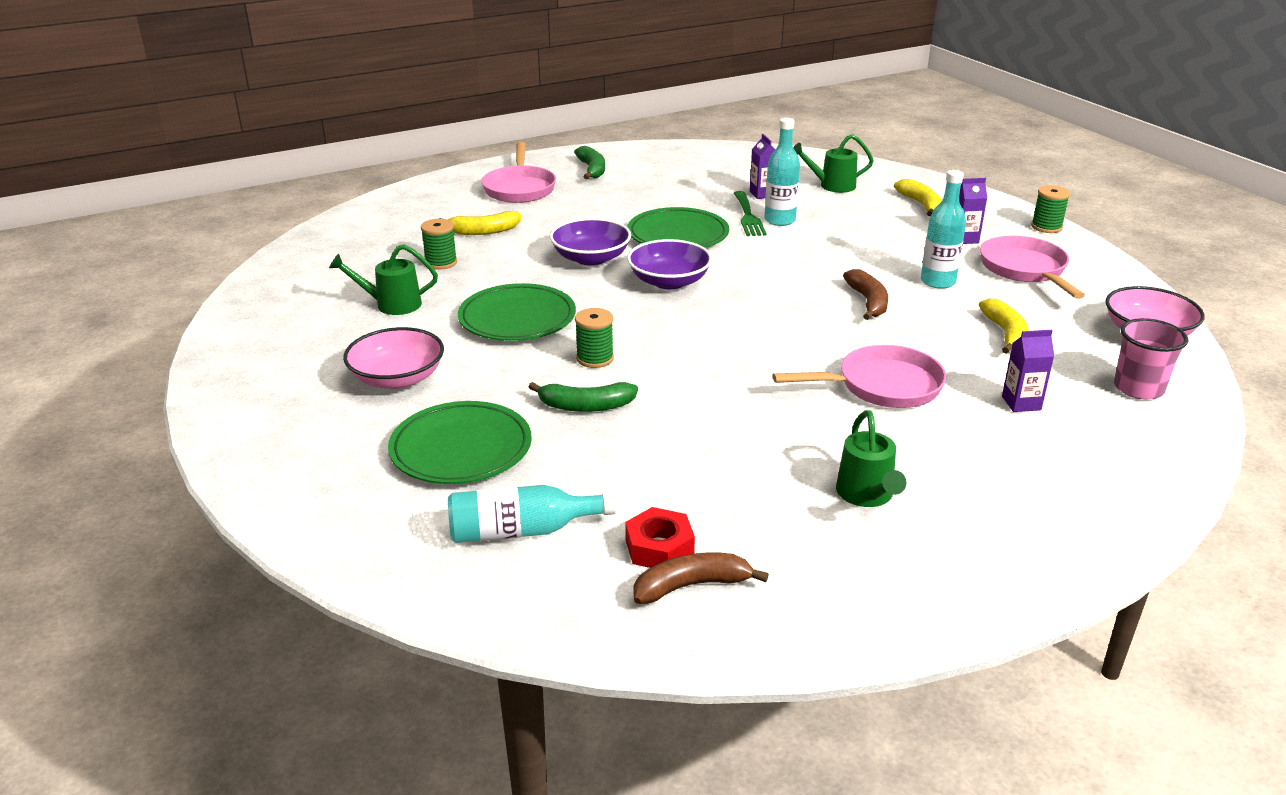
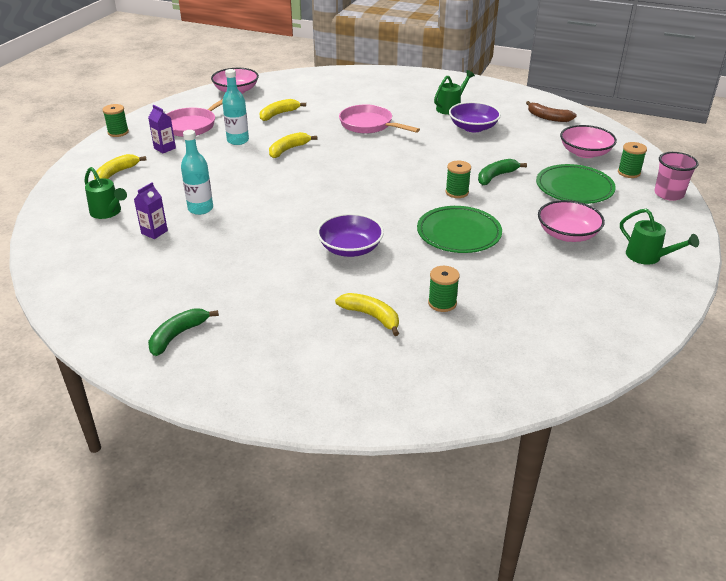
camera: 130 degrees left, 5 degrees up
green watering can [329,244,438,315] -> green watering can moved to [620,209,699,265]
turquoise bottle [448,485,616,543] -> pink bowl [560,125,617,158]
pink pan [481,142,556,203] -> none
green banana [529,382,638,412] -> green banana turned 90 degrees counterclockwise [478,159,527,185]
red nut [625,507,695,568] -> none
green plate [627,207,729,248] -> none
purple bowl [627,239,712,289] -> purple bowl moved to [449,102,501,132]
green fork [734,191,767,236] -> none
brown banana [843,269,888,320] -> yellow banana [269,132,317,158]
purple carton [1002,330,1054,412] -> none
pink cup [1114,318,1188,400] -> pink cup moved to [654,152,699,201]
none -> green spool [618,142,647,178]

